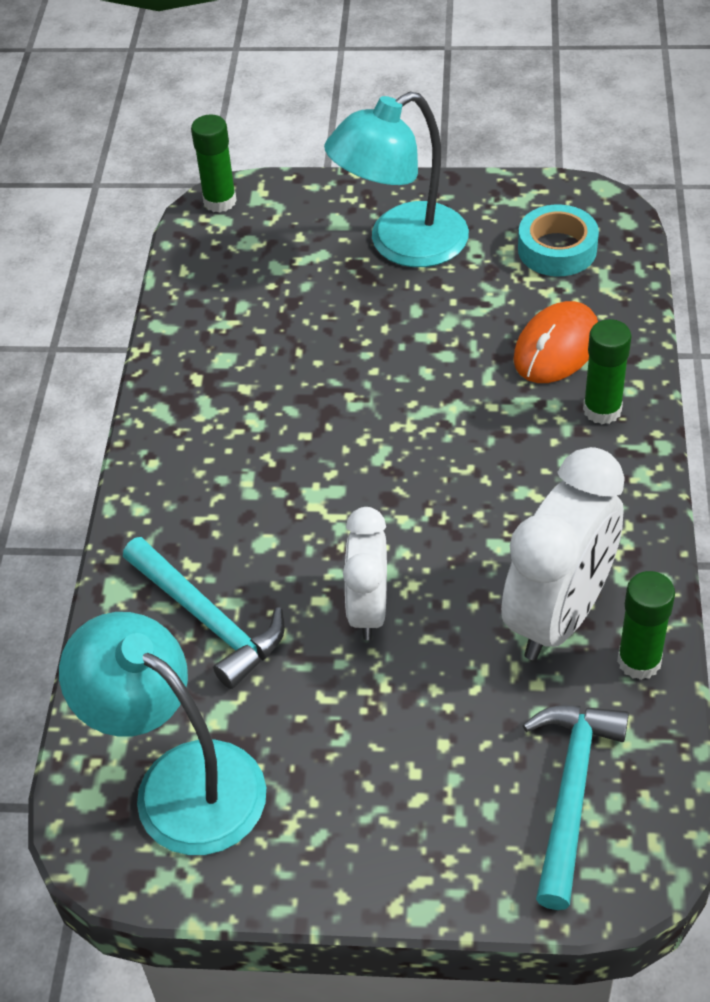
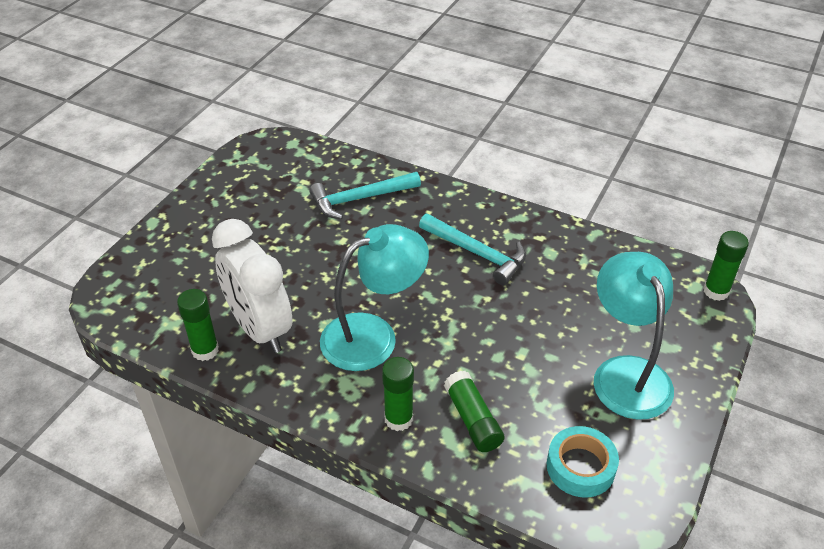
camera: 110 degrees right, 5 degrees down
turquoise lamp [59,612,266,855] -> turquoise lamp moved to [320,224,429,371]
white clock [343,507,387,640] -> none
orange mouse [513,301,598,383] -> green glue stick [444,371,504,452]
turquoise hammer [523,705,629,910] -> turquoise hammer moved to [419,214,526,285]

